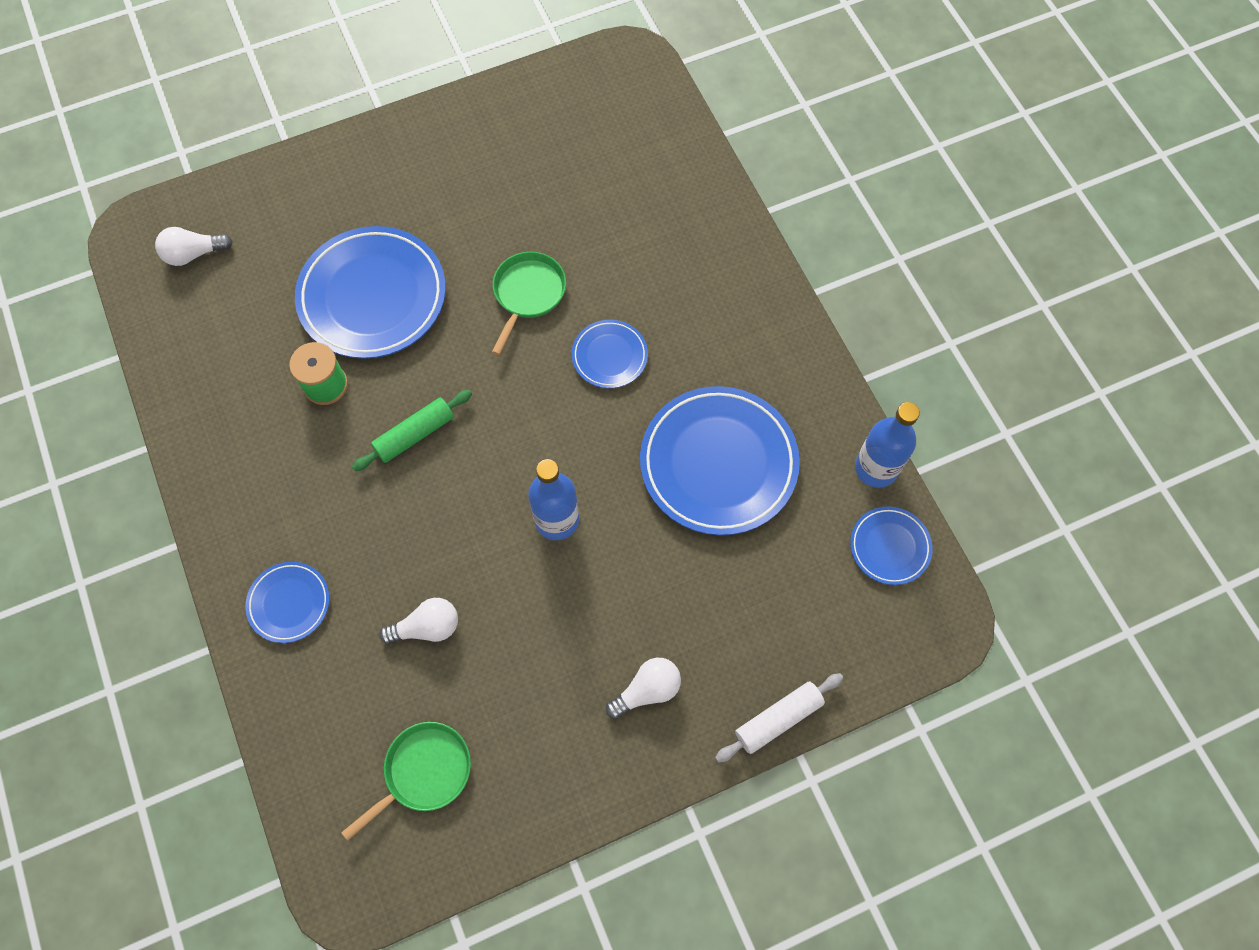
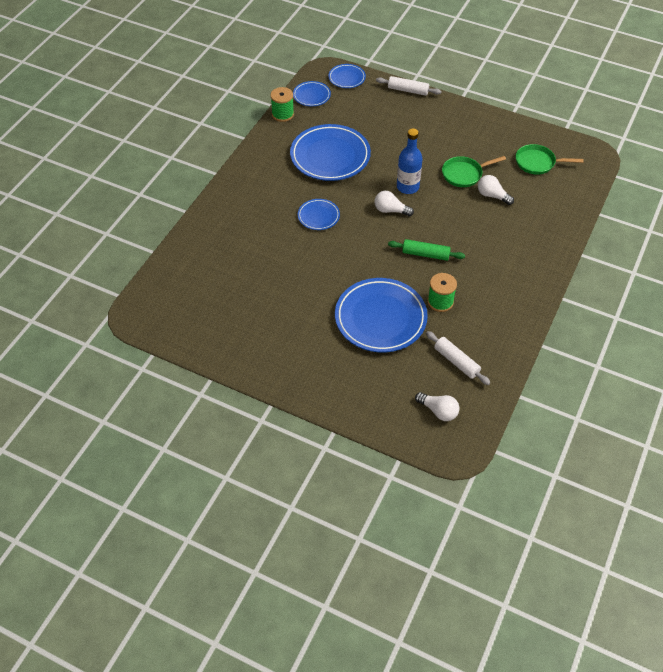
camera: 130 degrees left, 15 degrees down
blue plate [245,562,329,643] -> blue plate moved to [328,64,366,88]
green pan [492,252,566,355] -> green pan moved to [442,156,506,187]
white light bulb [606,658,681,719] -> white light bulb moved to [375,191,414,216]
blue bottle [855,402,920,488] -> green spool [270,87,294,122]
none -> white rolling pin [426,331,490,385]

